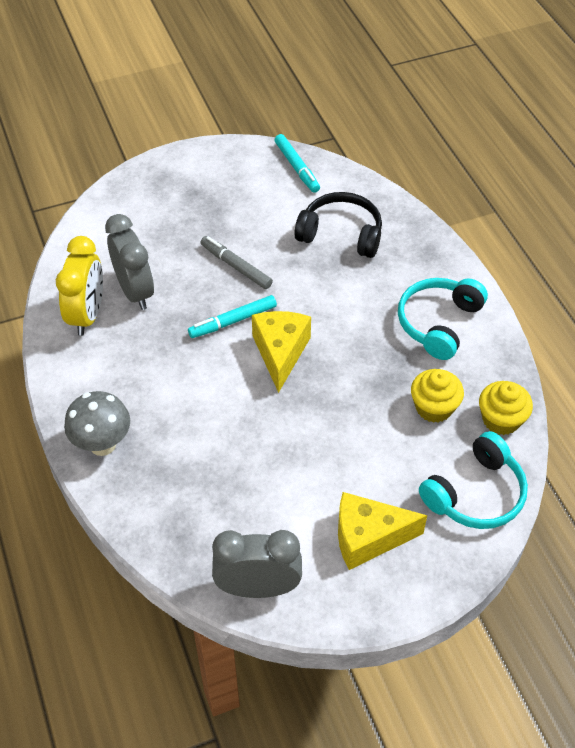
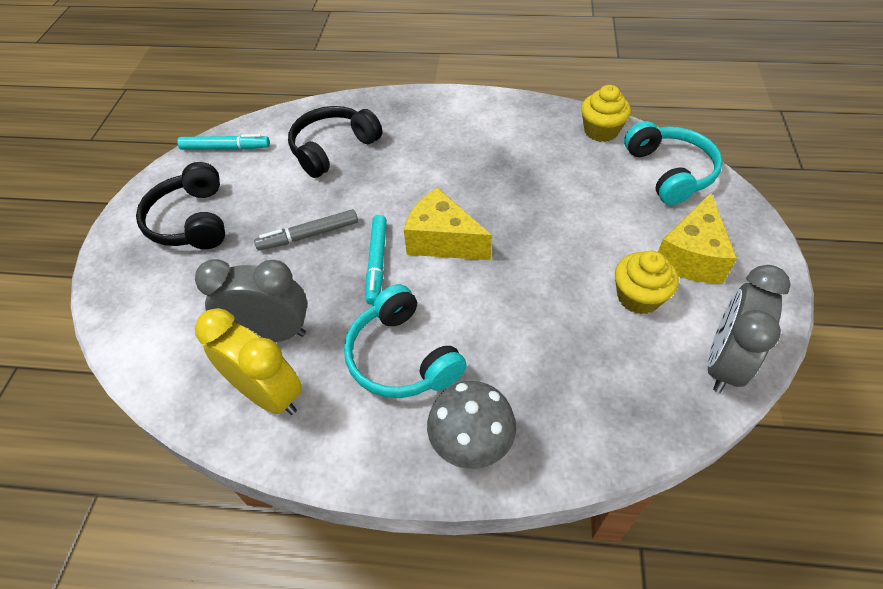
camera: 60 degrees left, 0 degrees up
turquoise headphones [398,278,488,360] -> turquoise headphones moved to [344,284,467,398]
yellow cupcake [411,369,464,423] -> yellow cupcake moved to [615,251,679,314]
none -> black headphones [136,162,225,249]

